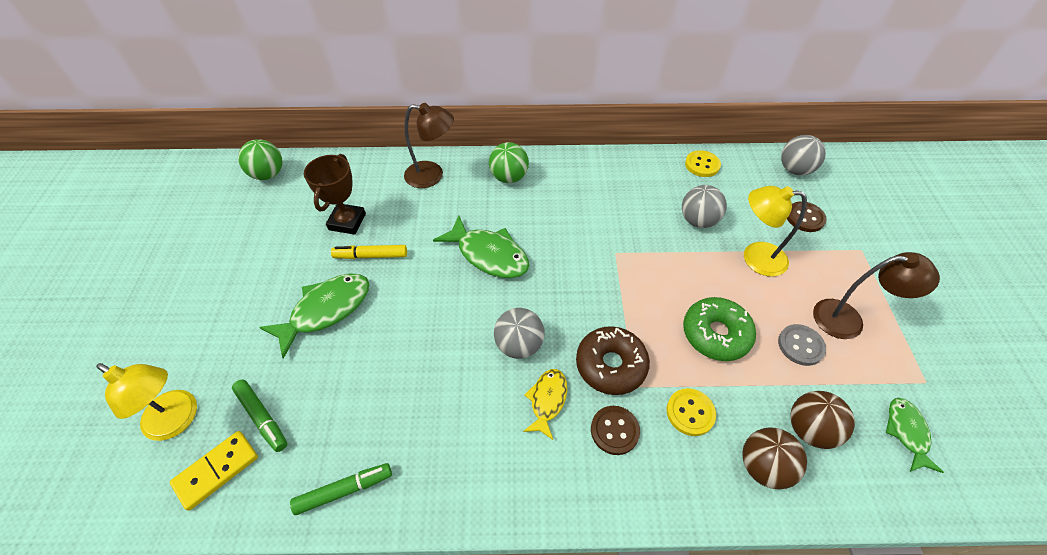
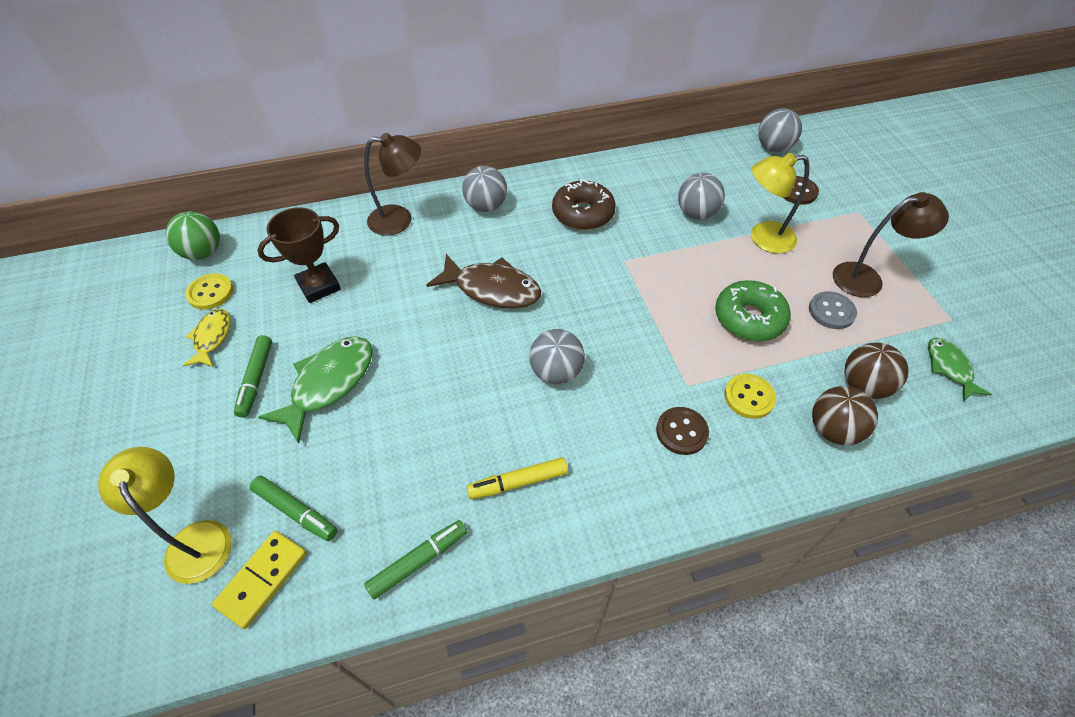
camera: 15 degrees left, 0 degrees up
yellow lamp [96,363,197,441] -> yellow lamp turned 135 degrees counterclockwise [98,447,232,584]
brown trophy [304,154,366,235] -> brown trophy turned 60 degrees clockwise [257,207,341,303]
yellow marker [331,245,407,259] -> yellow marker moved to [467,457,568,499]
green fish [433,215,529,278] -> brown fish [426,254,541,309]
green ball [489,142,529,183] -> grey ball [462,166,507,212]
yellow fish [523,369,567,440] -> yellow fish moved to [182,309,230,367]
brown donut [576,326,650,395] -> brown donut moved to [552,179,616,230]
yellow button [685,150,721,177] -> yellow button moved to [185,273,233,310]
none -> green marker [234,335,272,418]

